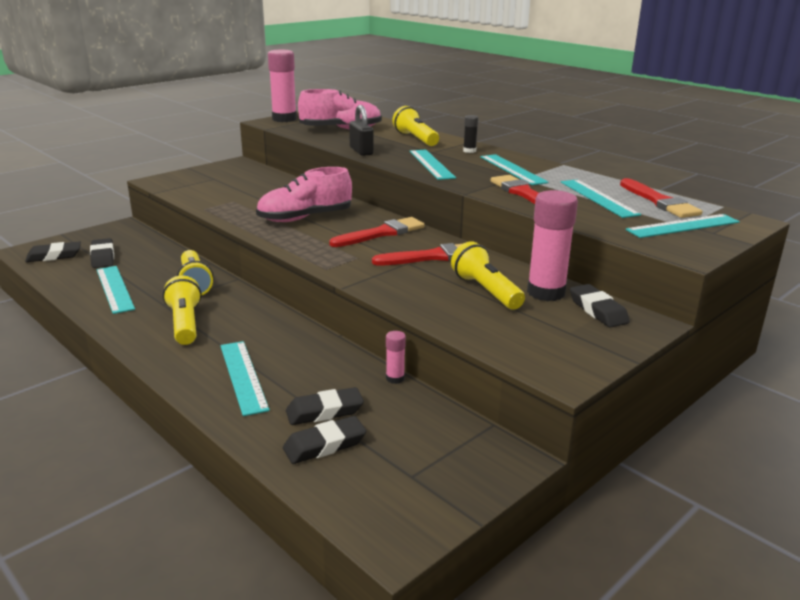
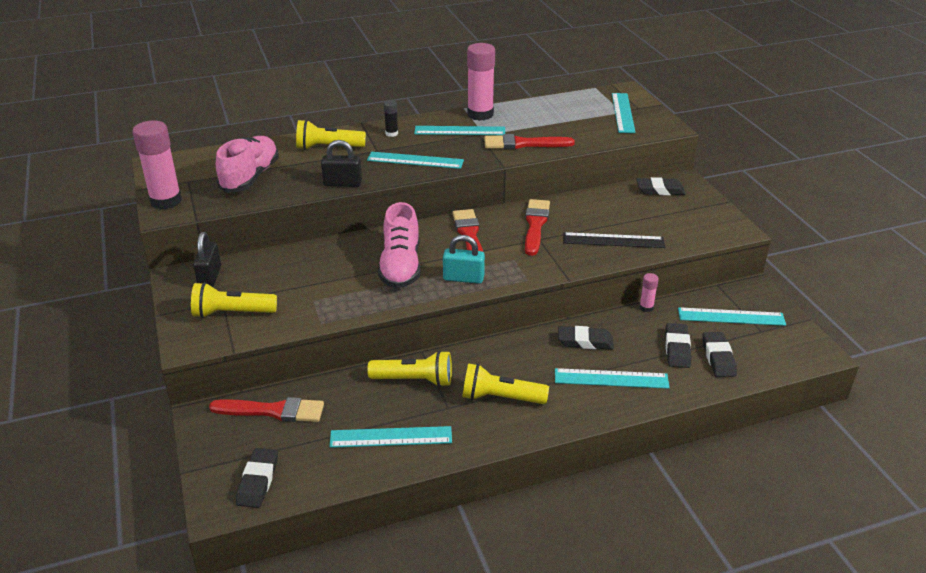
camera: 65 degrees left, 10 degrees up
black eraser [90,238,114,268] -> black eraser moved to [558,326,614,350]
yellow flashlight [451,241,525,310] -> yellow flashlight moved to [191,282,277,318]
pink glue stick [527,190,578,301] -> pink glue stick moved to [467,43,495,121]
turquoise ruler [561,179,641,218] -> turquoise ruler moved to [678,307,786,326]
red brush [620,178,702,218] -> red brush moved to [209,397,324,422]
none -> black padlock [193,232,221,287]
none -> turquoise padlock [443,235,485,284]
none -> black ruler [563,232,665,248]

